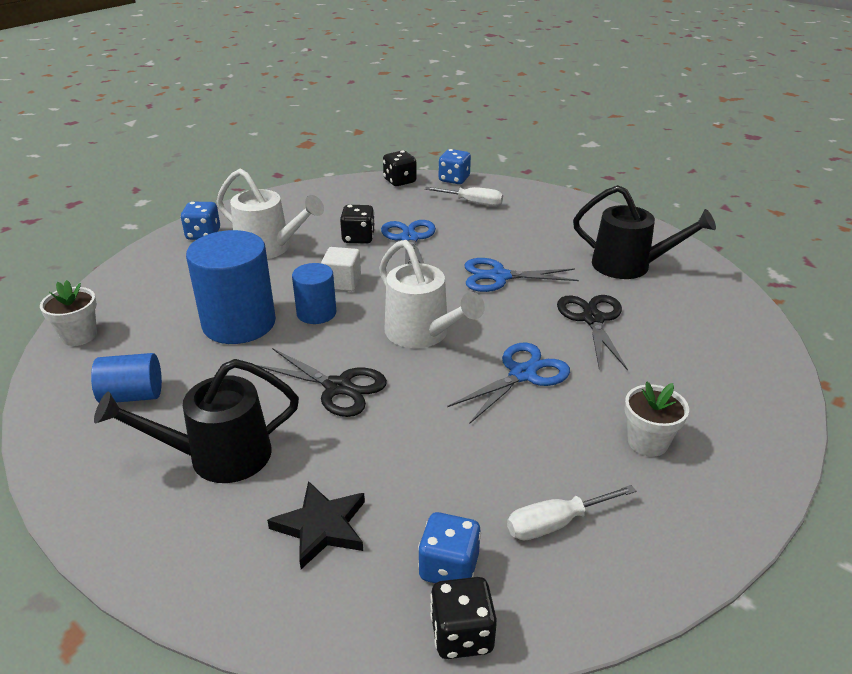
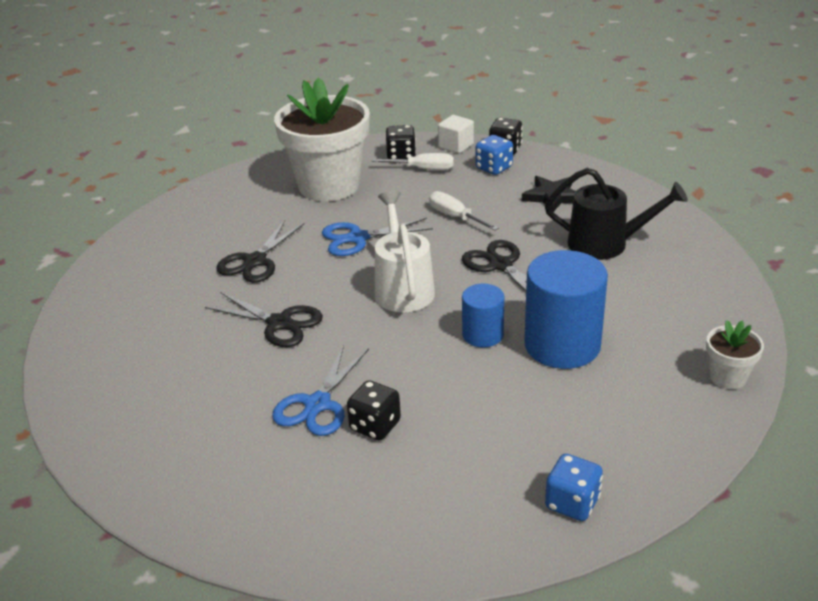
camera: 150 degrees left, 0 degrees up
blue cylinder [91,353,162,403] -> none
white watering can [217,169,324,259] -> none
white cube [321,247,361,291] -> white cube moved to [438,115,474,154]
black dice [383,151,417,186] -> black dice moved to [385,125,416,159]
white screwdriver [425,187,503,206] -> white screwdriver moved to [429,191,499,231]
blue dice [438,149,471,184] -> none
blue scissors [465,258,579,292] -> black scissors [205,292,323,347]
black watering can [573,185,716,279] -> none
white flower pot [624,381,689,457] -> white flower pot [274,78,370,201], size x2.29

